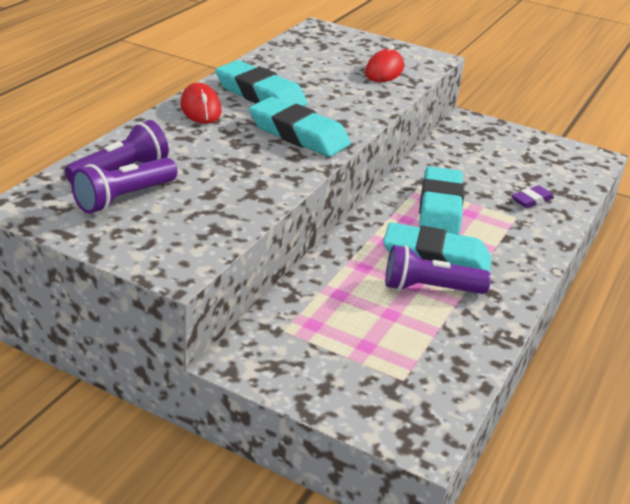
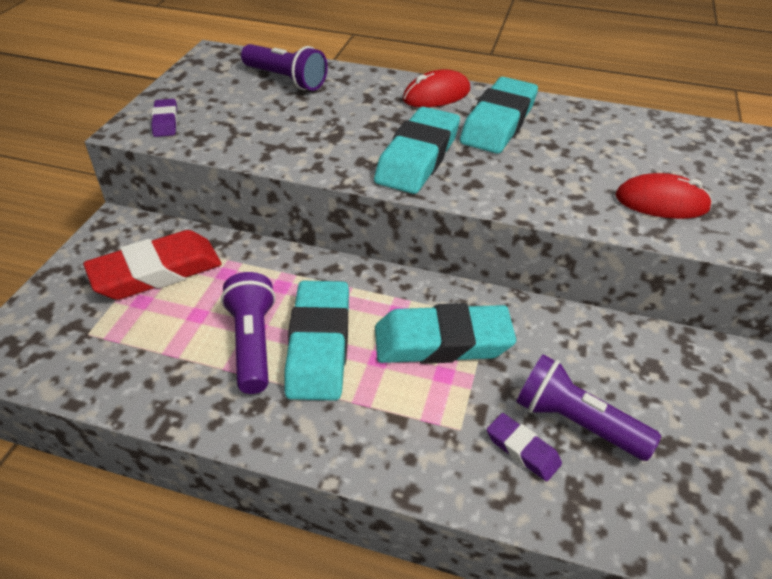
camera: 80 degrees right, 10 degrees up
purple flashlight [71,158,177,214] -> purple flashlight moved to [516,354,661,461]
none -> red eraser [83,230,222,300]
none -> purple eraser [151,99,178,137]

